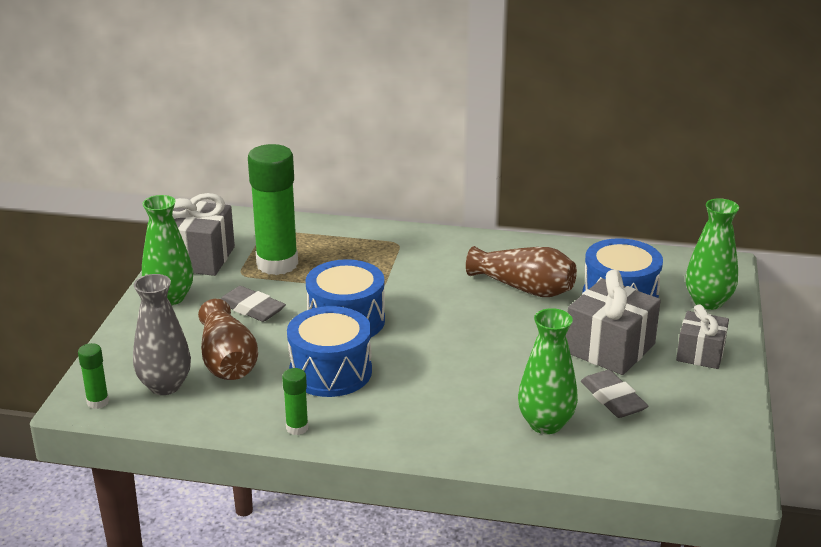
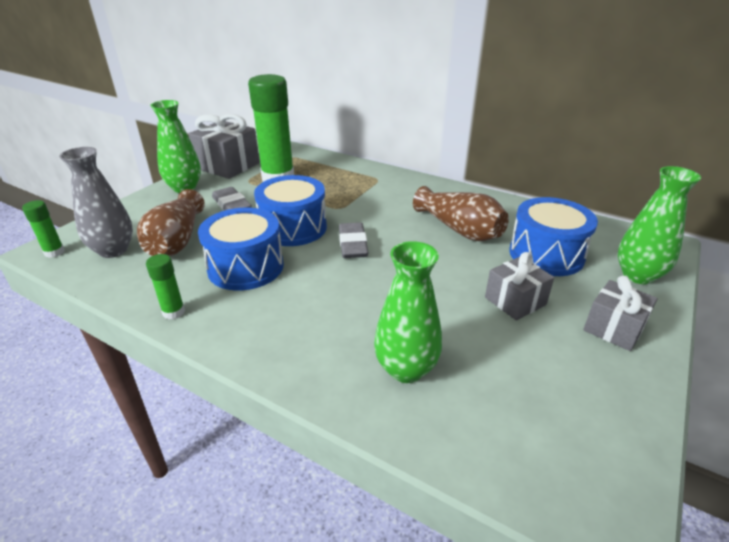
camera: 20 degrees right, 5 degrees up
grey gift [566,270,661,375] -> grey gift [485,252,554,320], size x0.63
grey eraser [581,370,648,418] -> grey eraser moved to [339,222,369,258]

